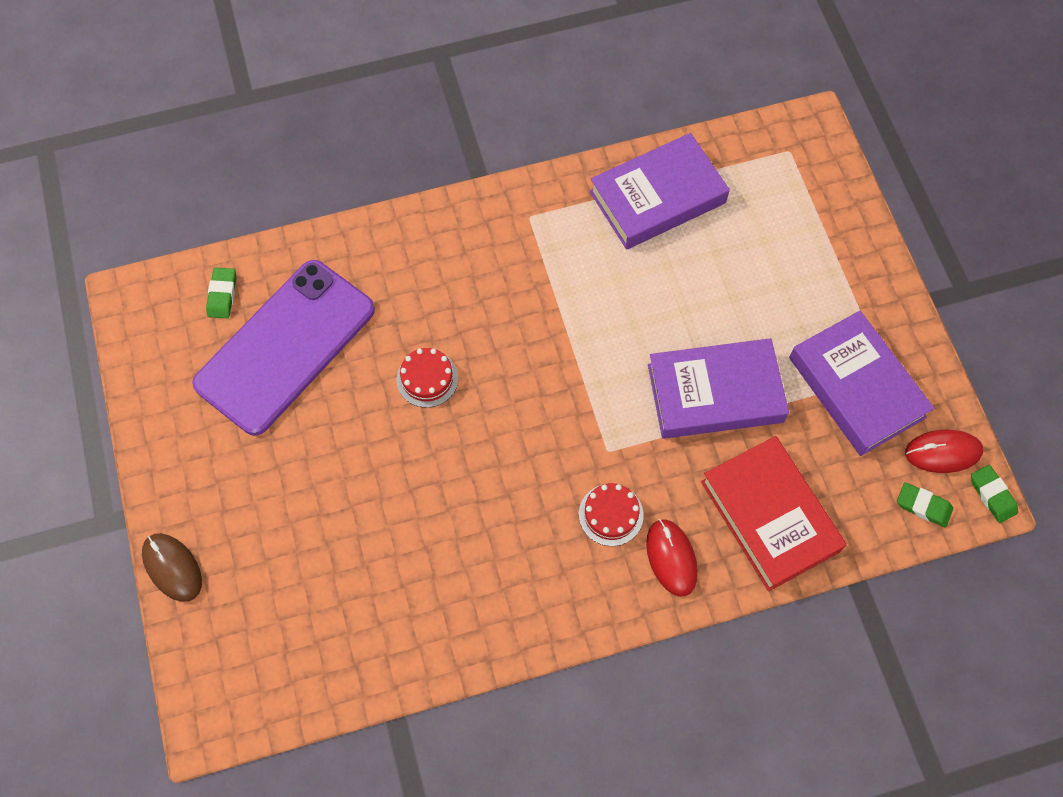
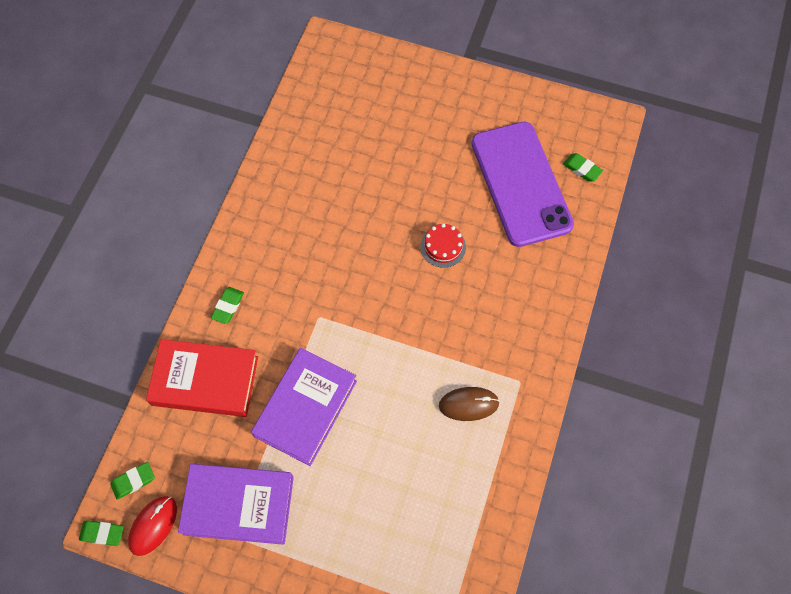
camera: 125 degrees right, 0 degrees up
brown mouse [142,533,202,602] -> brown mouse moved to [439,387,500,421]
red cake [579,483,644,546] -> none
purple book [590,133,730,250] -> none
red mouse [646,519,698,597] -> green eraser [211,287,244,324]

